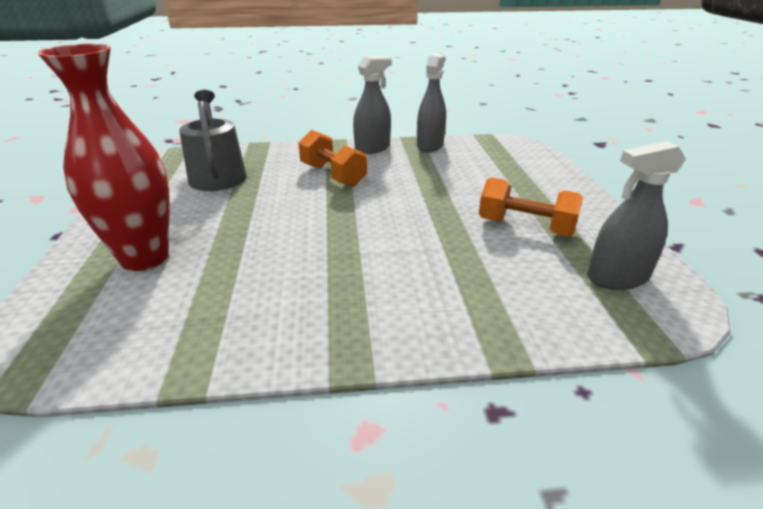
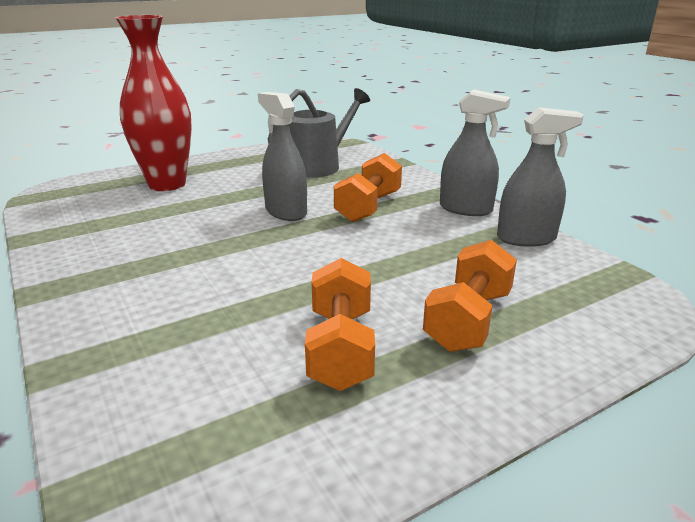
camera: 65 degrees right, 5 degrees down
grey spray bottle [587,141,686,290] -> grey spray bottle moved to [258,92,307,221]
none -> orange dumbbell [423,240,517,352]

